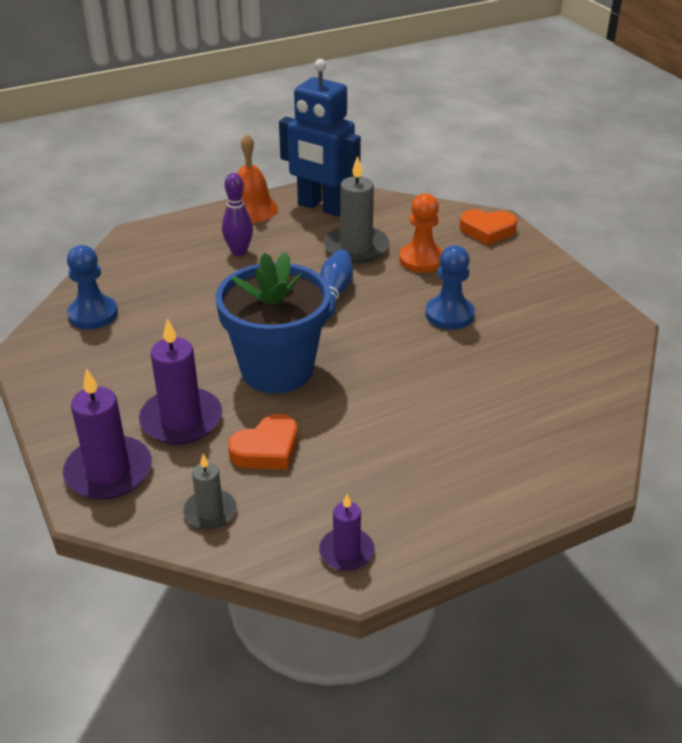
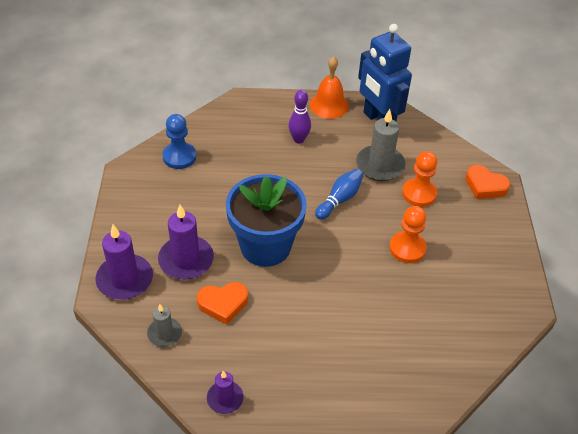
camera: 25 degrees right, 10 degrees up
blue pawn [425,245,475,330] -> orange pawn [389,206,427,263]

